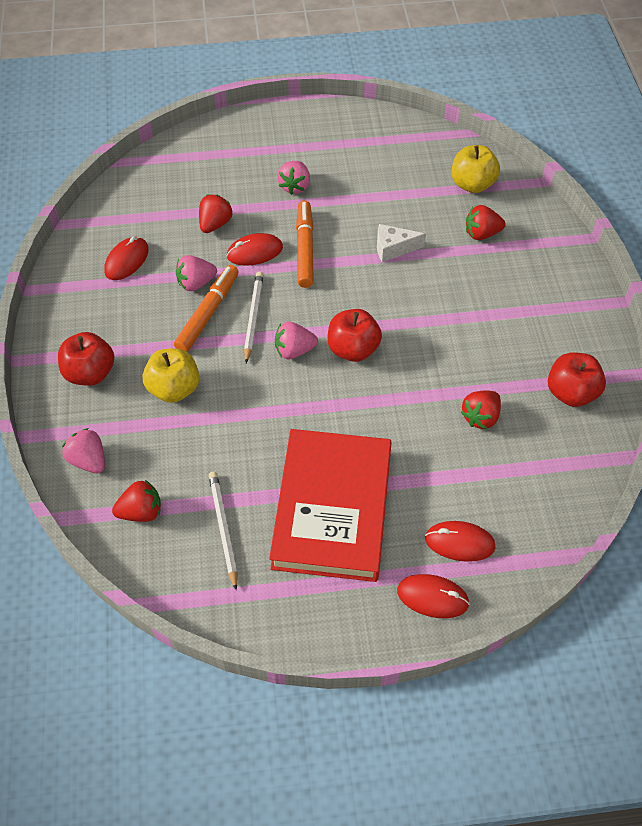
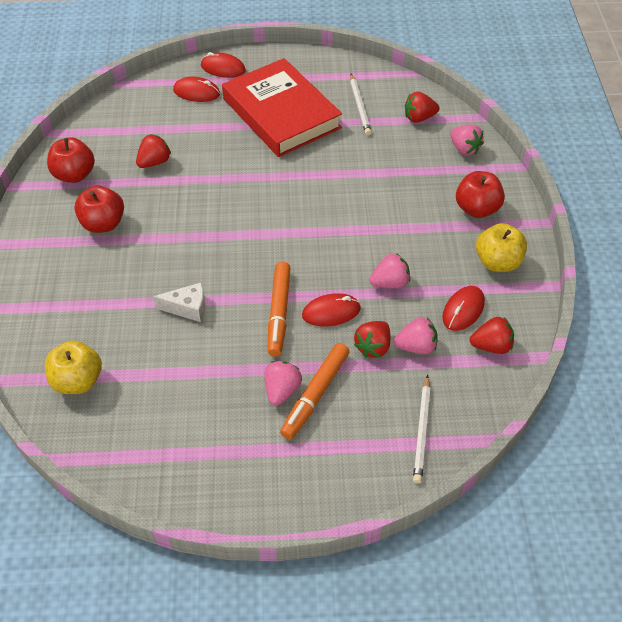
camera: 175 degrees left, 5 degrees down
yellow apple [143,348,199,403] -> yellow apple moved to [476,223,527,272]
orange marker [174,265,239,352] -> orange marker moved to [280,343,349,440]
white pencil [244,272,264,363] -> white pencil moved to [413,375,431,484]
red book [269,429,392,582] -> red book turned 45 degrees counterclockwise [222,58,342,157]
pink strawberry [275,322,318,359] -> pink strawberry moved to [394,317,437,354]
red apple [328,309,382,362] -> red apple moved to [74,186,124,233]
red strawberry [466,205,506,240] -> red strawberry moved to [470,317,514,354]

